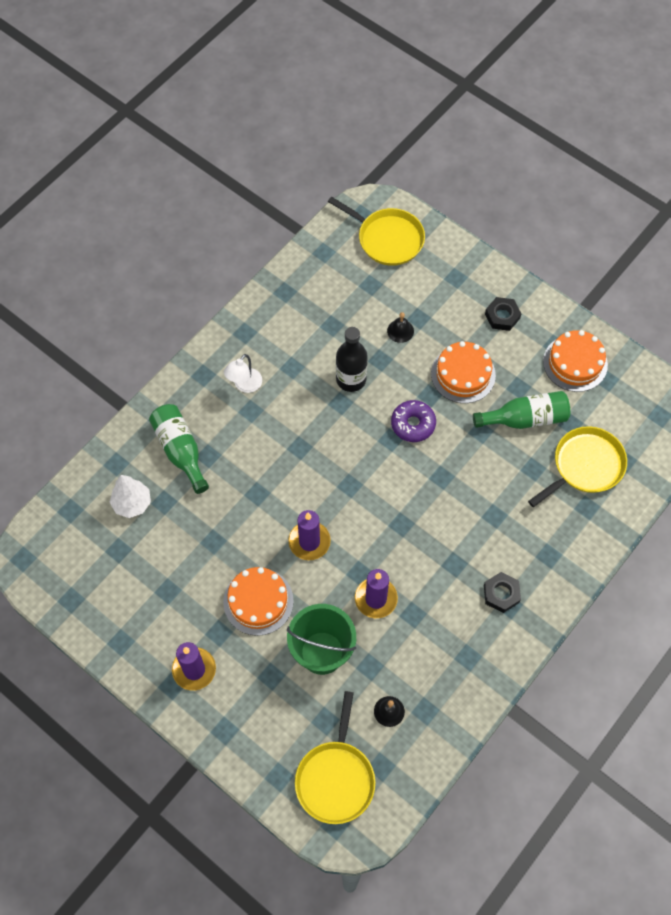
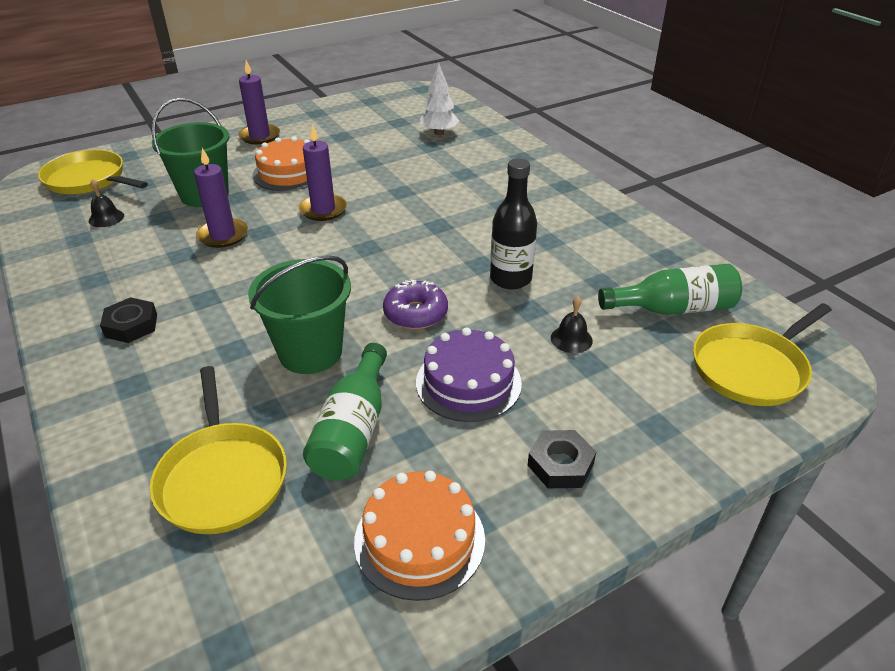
camera: 110 degrees right, 25 degrees down
green bottle [149,404,209,494] -> green bottle moved to [598,264,742,315]
white lamp [224,354,262,393] -> none
orange cake [431,341,496,403] -> purple cake [416,327,522,422]
none -> green bucket [248,255,351,374]

